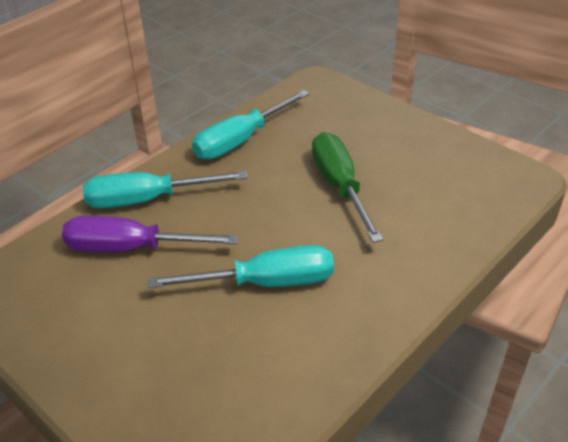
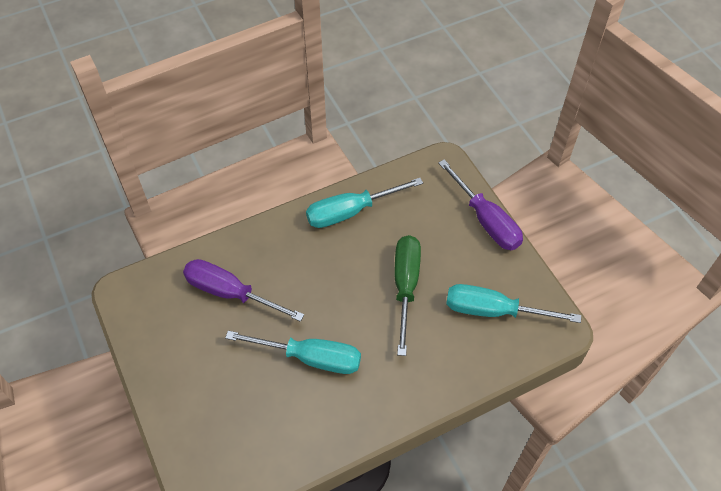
camera: 20 degrees right, 15 degrees up
turquoise screwdriver [83,171,248,209] -> turquoise screwdriver moved to [446,284,581,323]
none -> purple screwdriver [438,160,523,250]

